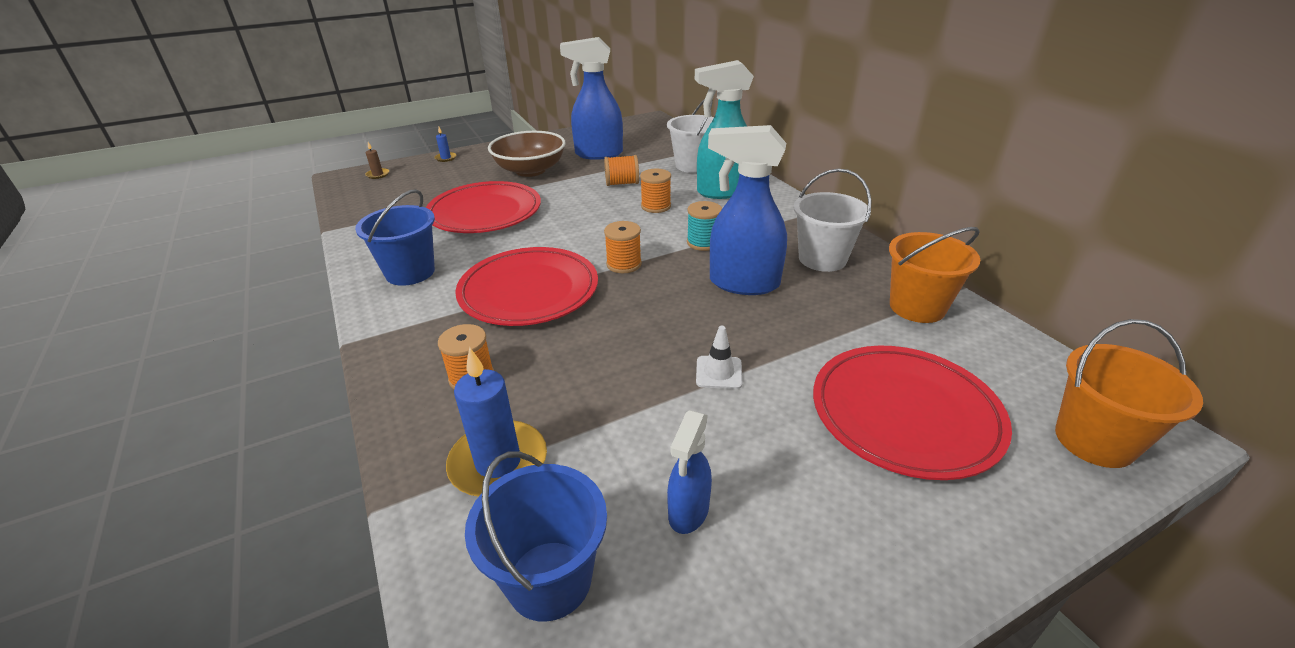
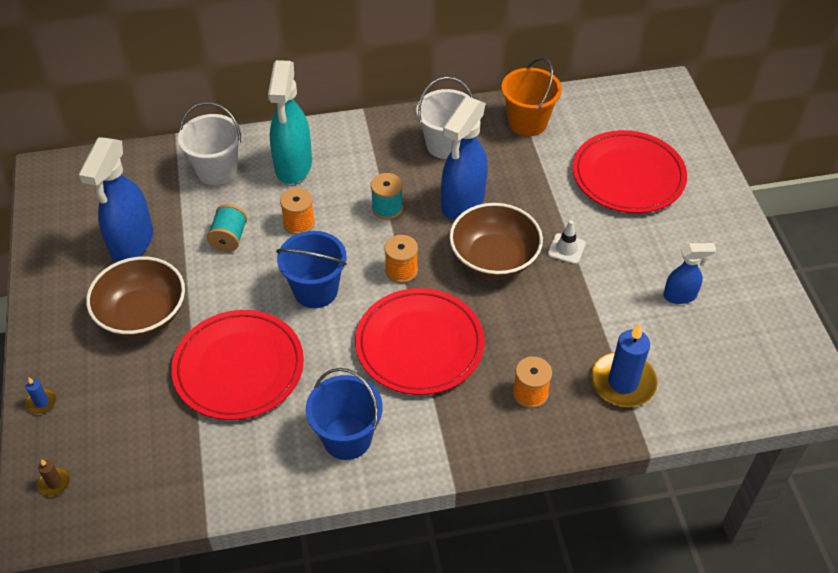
camera: 75 degrees left, 15 degrees up
blue bucket [465,451,607,622] -> blue bucket moved to [276,231,347,308]
orange spool [604,155,639,186] -> turquoise spool [207,204,247,252]
blue spray bottle [667,410,712,534] -> blue spray bottle turned 45 degrees counterclockwise [663,243,716,304]
orange bucket [1055,319,1203,468] -> none
none -> brown bowl [449,203,543,279]

